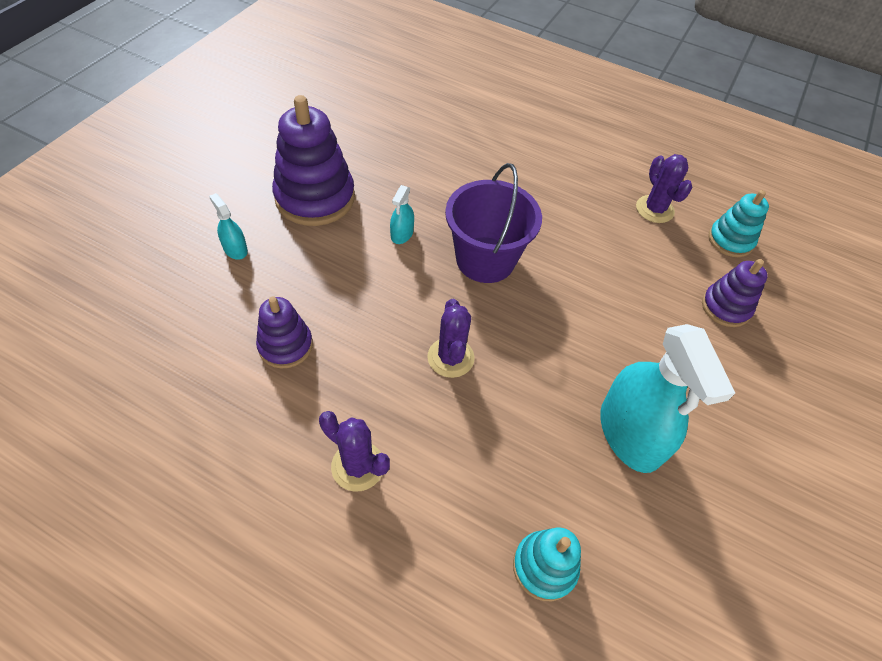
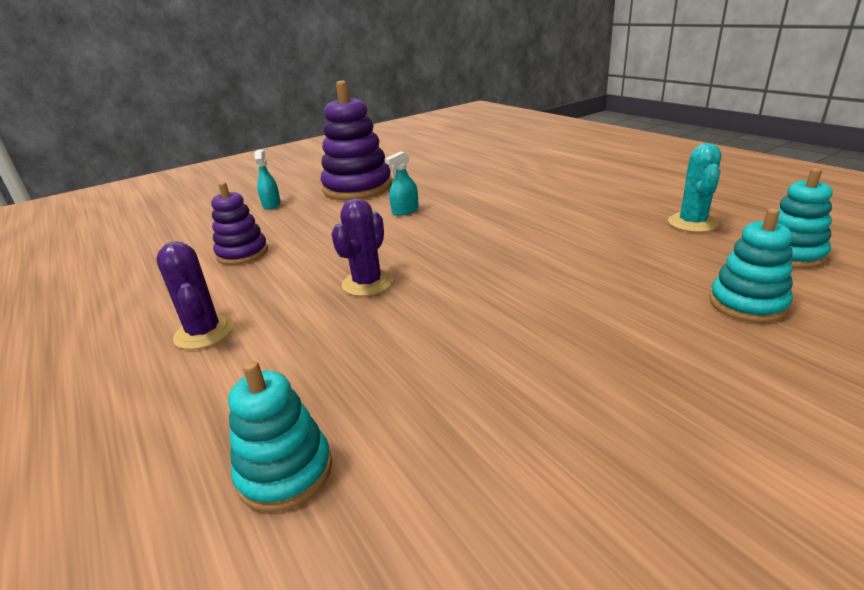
camera: 35 degrees right, 25 degrees down
purple bucket [445,163,542,283] -> none
turquoise spray bottle [600,324,735,473] -> none
purple cactus [636,154,692,223] -> turquoise cactus [668,143,721,232]
purple stacking toy [702,259,768,327] -> turquoise stacking toy [709,208,793,323]

